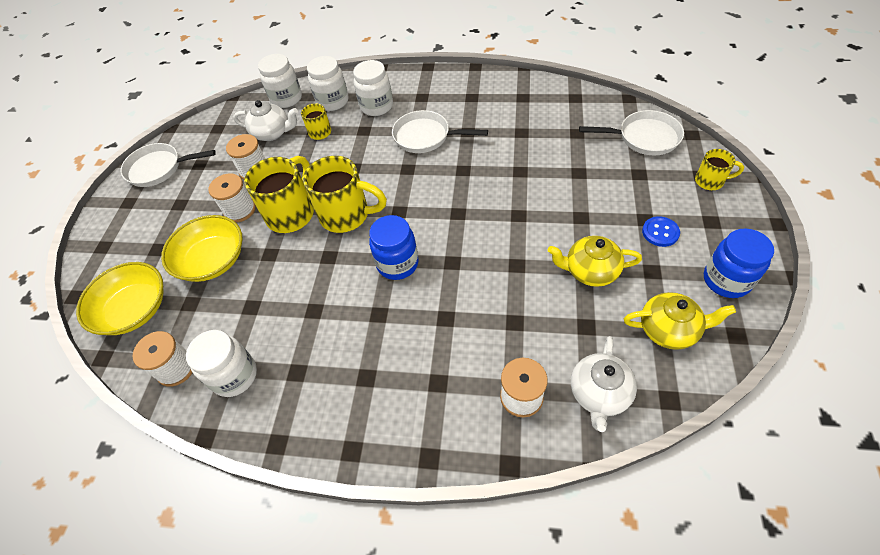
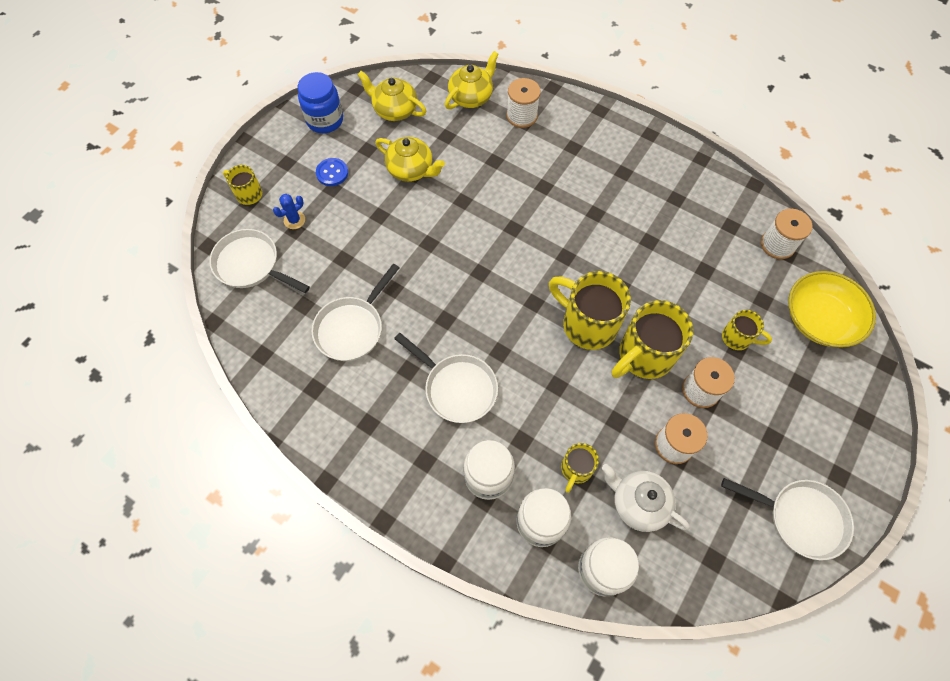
camera: 160 degrees left, 10 degrees up
yellow bowl [161,215,243,282] -> yellow mug [722,310,772,350]
white jar [186,330,257,397] -> none
blue jar [369,215,419,280] -> none
white teapot [571,336,637,432] -> yellow teapot [445,51,499,109]
none -> blue cactus [273,194,305,229]
none -> white pan [311,264,399,361]

